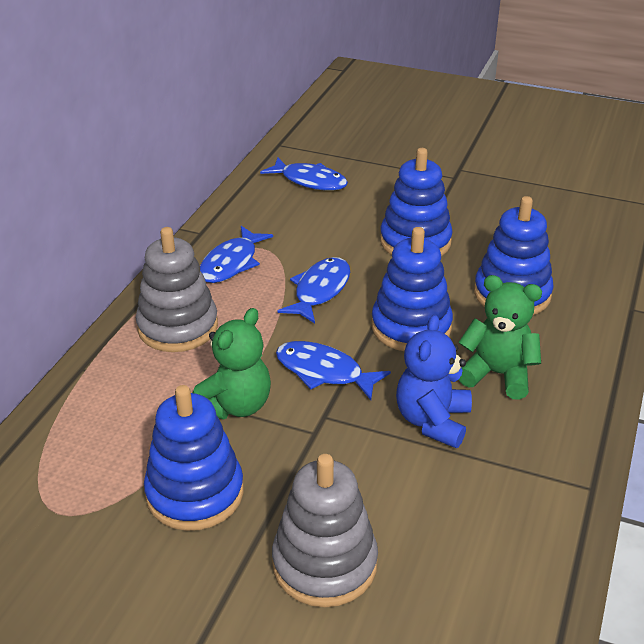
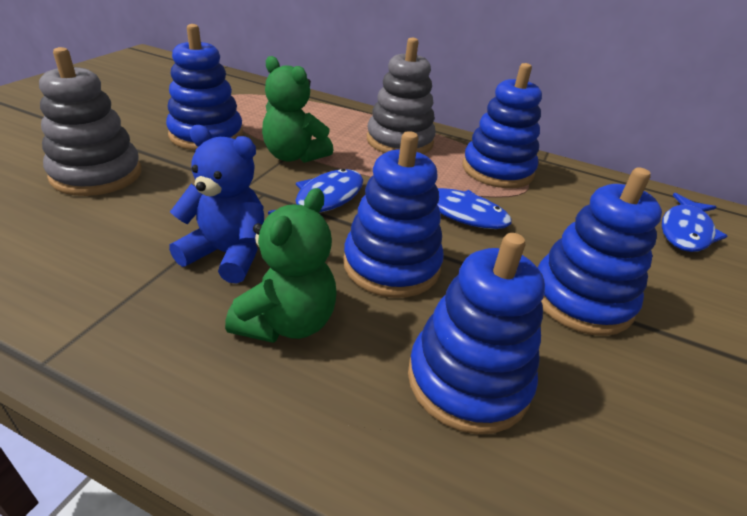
camera: 90 degrees right, 0 degrees up
blue fish [200,226,273,283] -> blue stacking toy [463,63,542,188]

